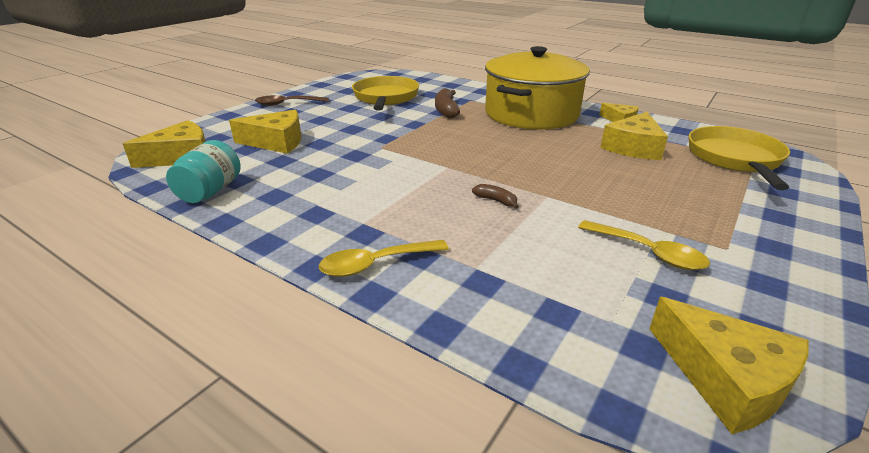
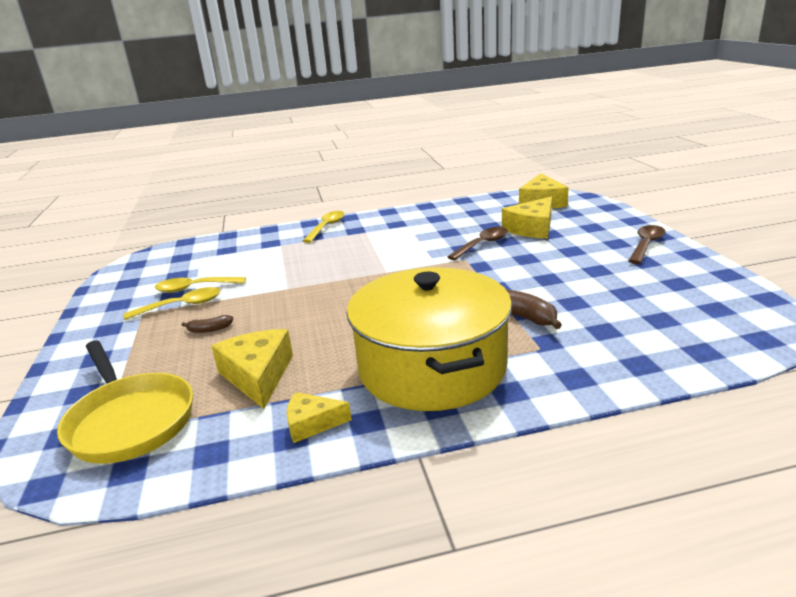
camera: 135 degrees right, 5 degrees down
turquoise jar [166,140,241,203] -> none
yellow pan [352,76,419,111] -> none
brown banana [472,184,519,209] -> brown banana moved to [182,315,233,333]
yellow cheese [649,297,809,434] -> none
none -> yellow spoon [124,287,221,320]
none -> brown spoon [448,227,508,260]

